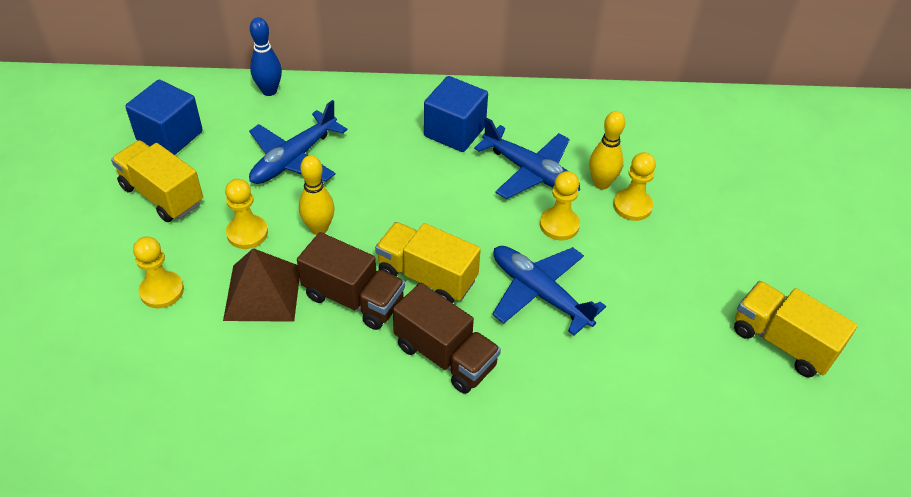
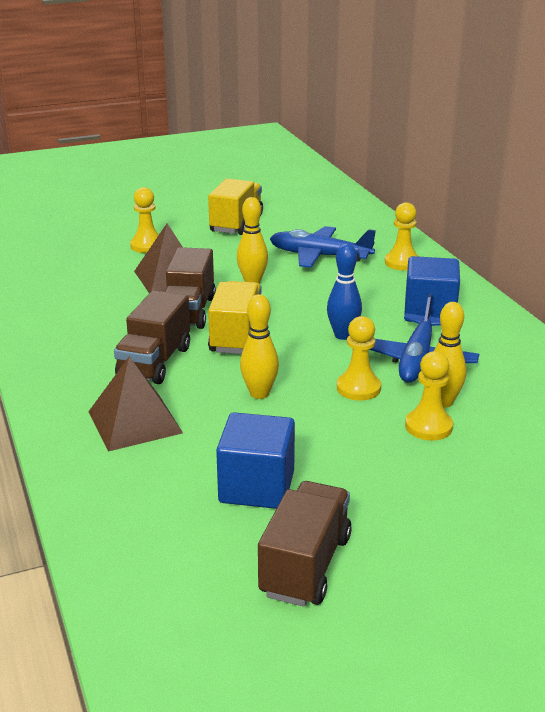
camera: 70 degrees right, 20 degrees down
blue cube [125,80,203,155] -> blue cube moved to [216,412,295,509]
yellow pawn [225,179,268,249] -> yellow pawn moved to [385,202,419,270]
blue bowling pin [250,17,282,96] -> blue bowling pin moved to [327,243,362,340]
blue plane [492,246,606,336] -> yellow bowling pin [240,294,279,399]
yellow truck [734,281,858,378] -> brown truck [258,481,352,607]
none -> brown pyramid [88,356,183,452]

